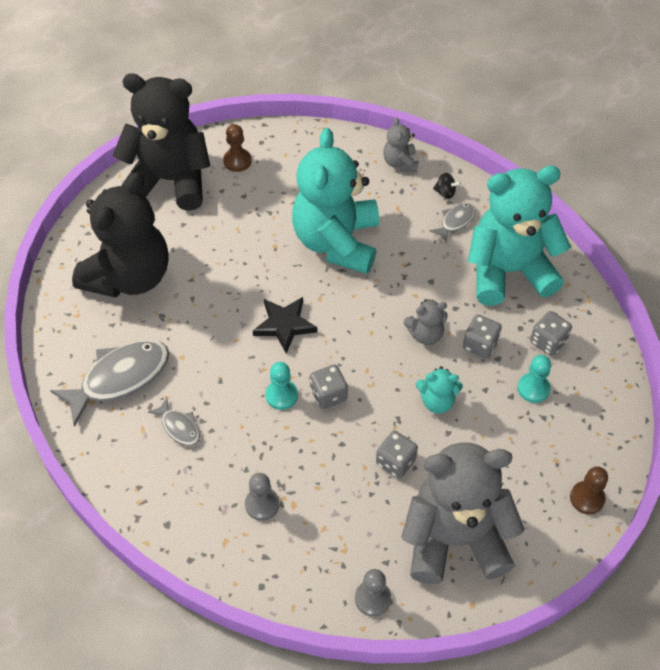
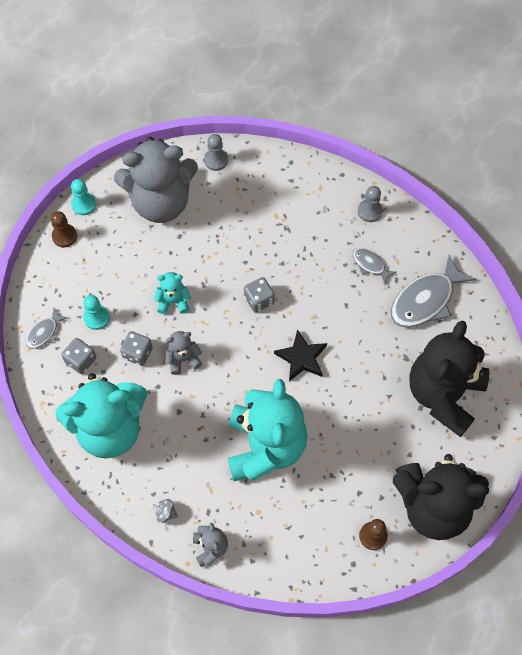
camera: 175 degrees right, 10 degrees up
grey pawn [245,473,279,521] -> grey pawn moved to [358,186,383,222]
turquoise pawn [265,362,298,410] -> turquoise pawn moved to [71,179,96,215]
grey dice [376,431,418,478] -> none
grey fish [429,203,476,243] -> grey fish moved to [26,308,68,349]
black spinning top [433,173,461,199] -> grey spinning top [151,499,178,523]

